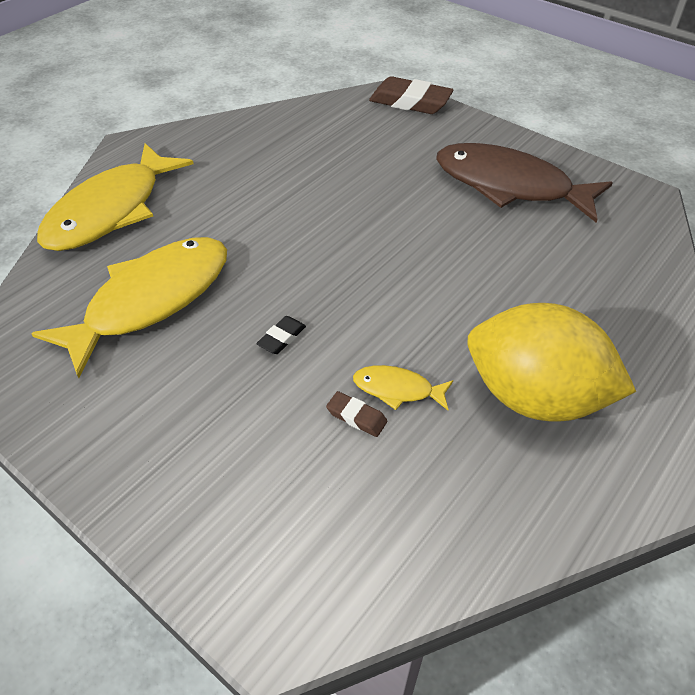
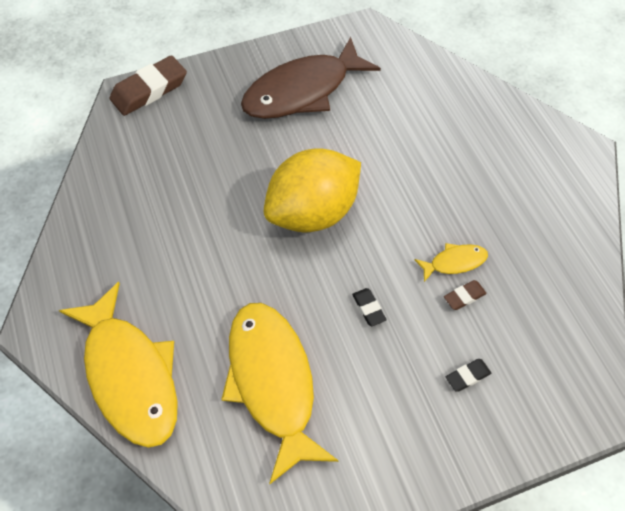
camera: 60 degrees left, 10 degrees up
yellow fish [353,365,453,410] -> yellow fish turned 150 degrees counterclockwise [414,243,488,282]
yellow lemon [467,303,636,421] -> yellow lemon moved to [264,148,361,233]
none -> black eraser [446,359,491,392]

